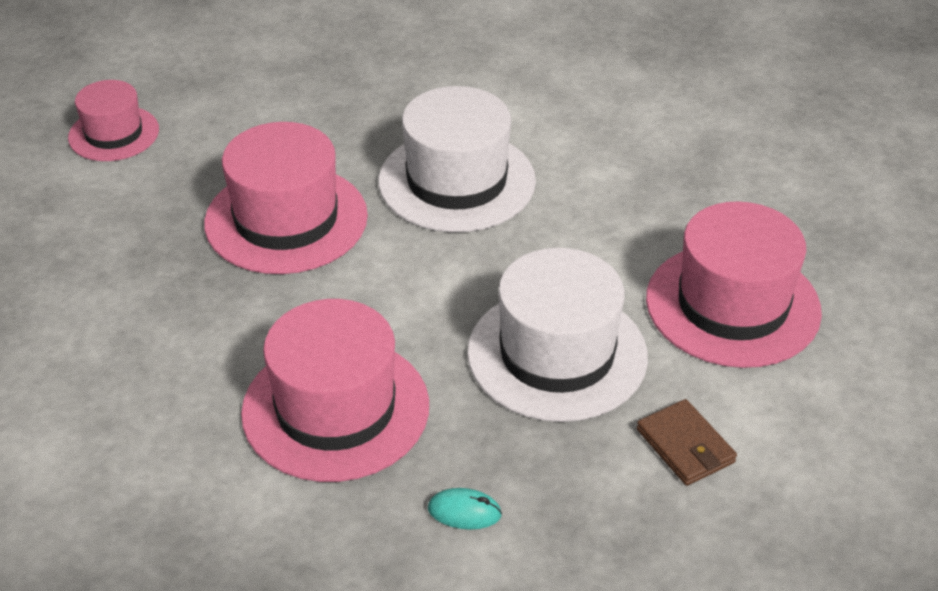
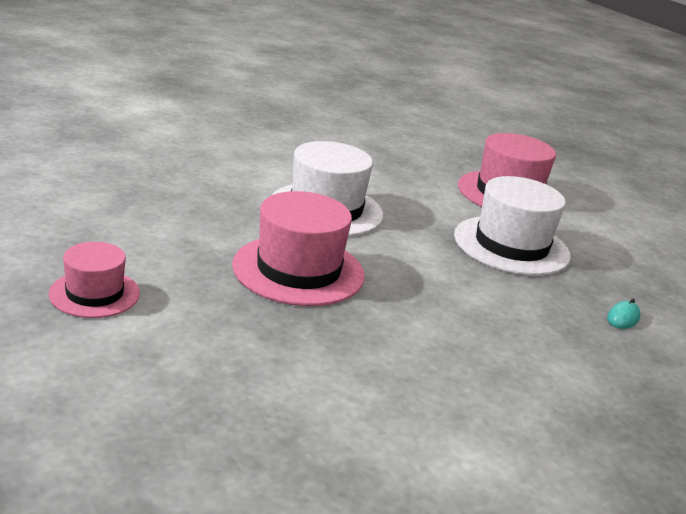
camera: 65 degrees left, 15 degrees down
pink hat [241,299,429,482] -> none
brown wallet [637,399,737,486] -> none

